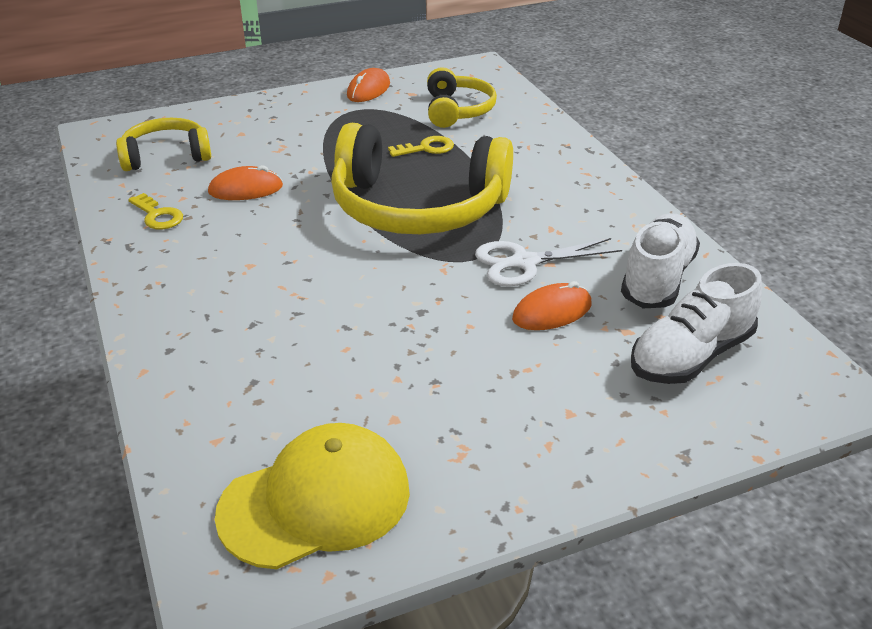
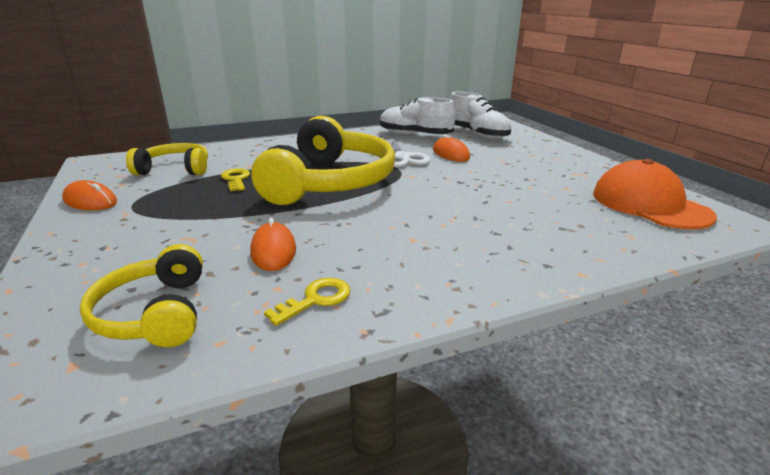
camera: 90 degrees left, 10 degrees down
yellow cap [215,423,410,569] -> orange cap [593,159,717,229]

